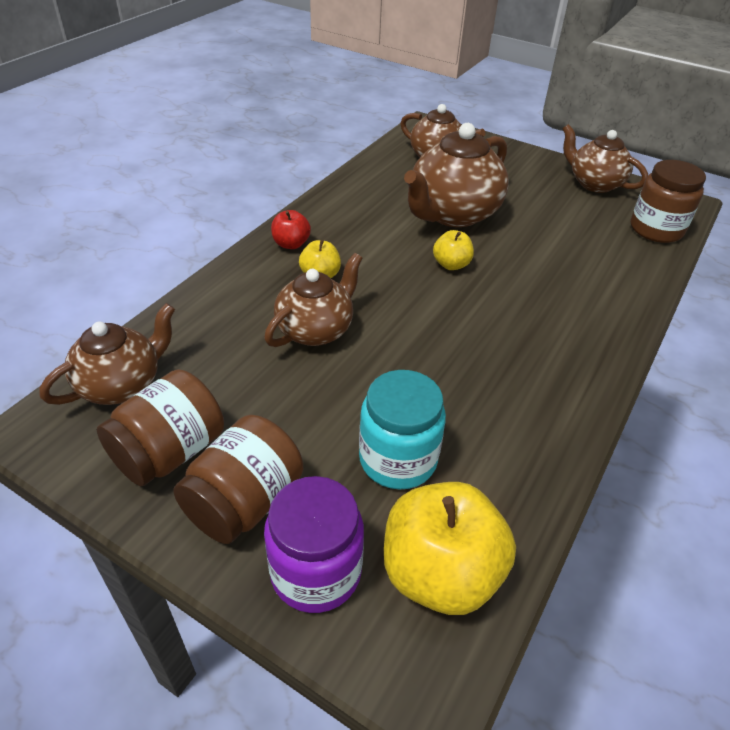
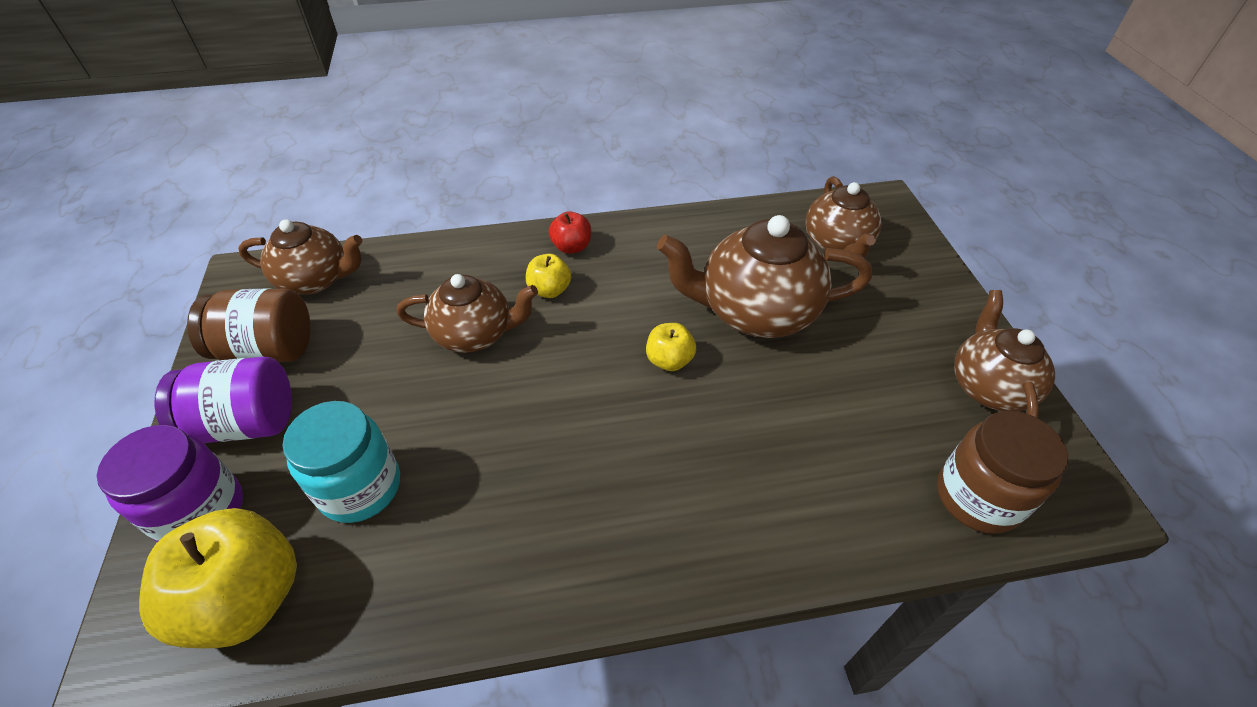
camera: 50 degrees right, 5 degrees up
brown jar [174,415,303,544] -> purple jar [155,357,292,443]

